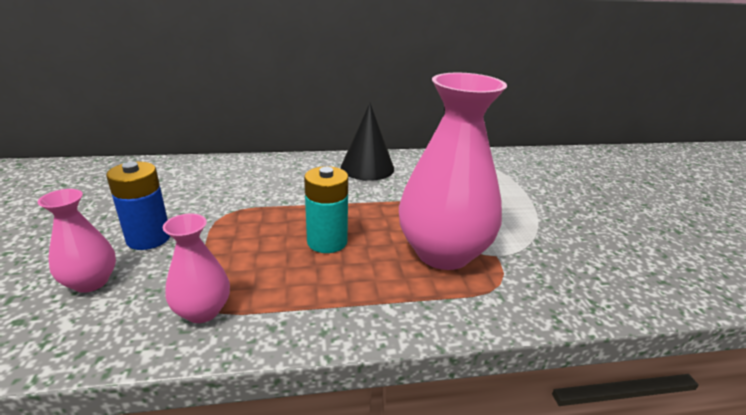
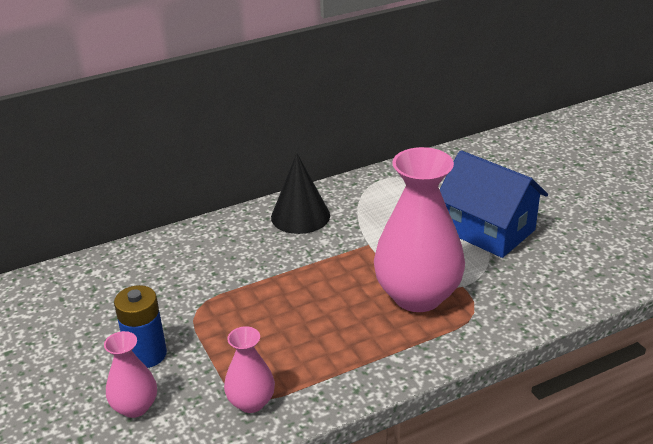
camera: 15 degrees left, 5 degrees up
turquoise battery [304,166,348,253] -> none
none -> blue house [440,150,548,258]

